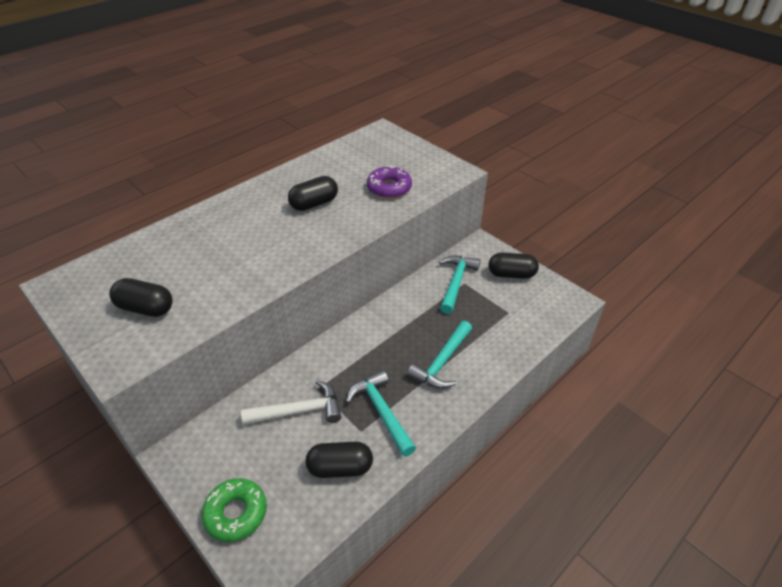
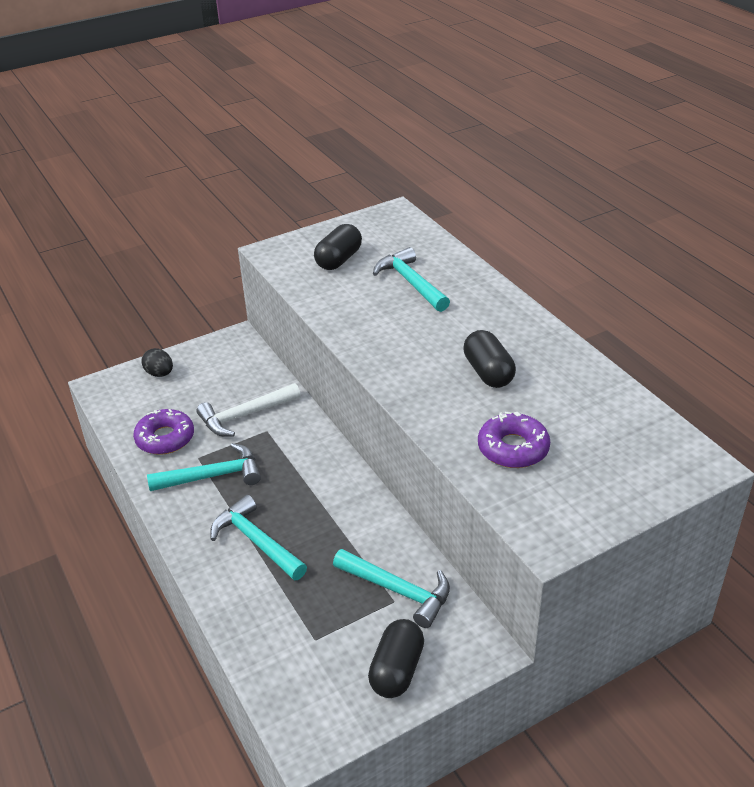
camera: 105 degrees right, 5 degrees down
green donut [201,478,267,542] -> black egg [141,348,173,377]
white hammer [241,380,341,425] -> white hammer turned 60 degrees clockwise [197,383,301,437]
black capsule [306,442,373,478] -> purple donut [133,409,194,455]
none -> turquoise hammer [373,247,450,312]

